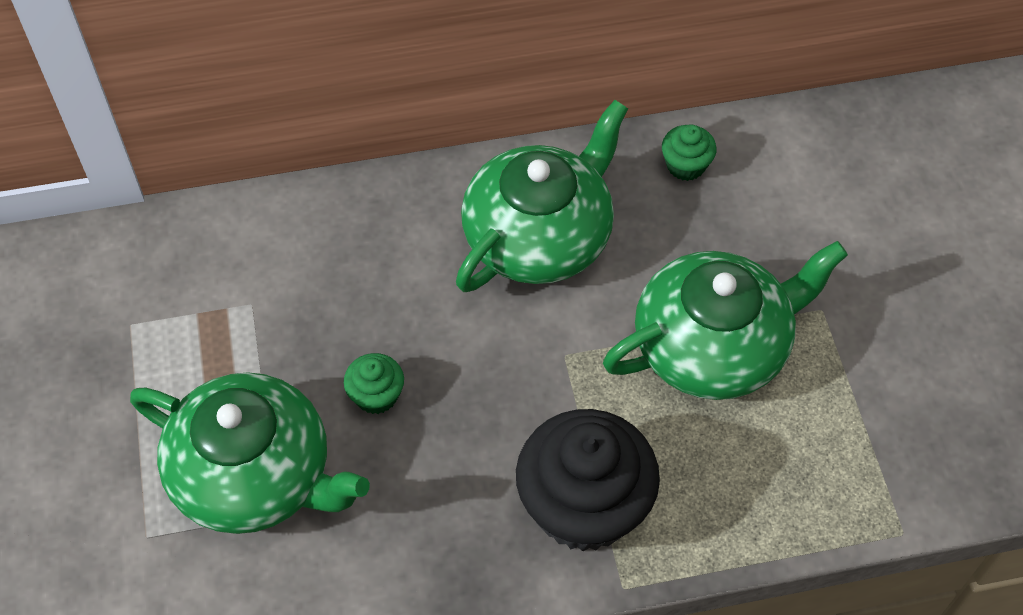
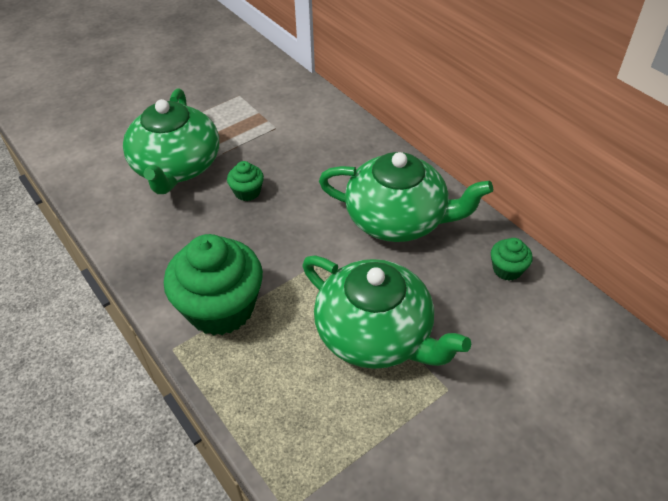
camera: 65 degrees right, 10 degrees down
black cupcake [516,409,660,552] -> green cupcake [164,234,263,336]

